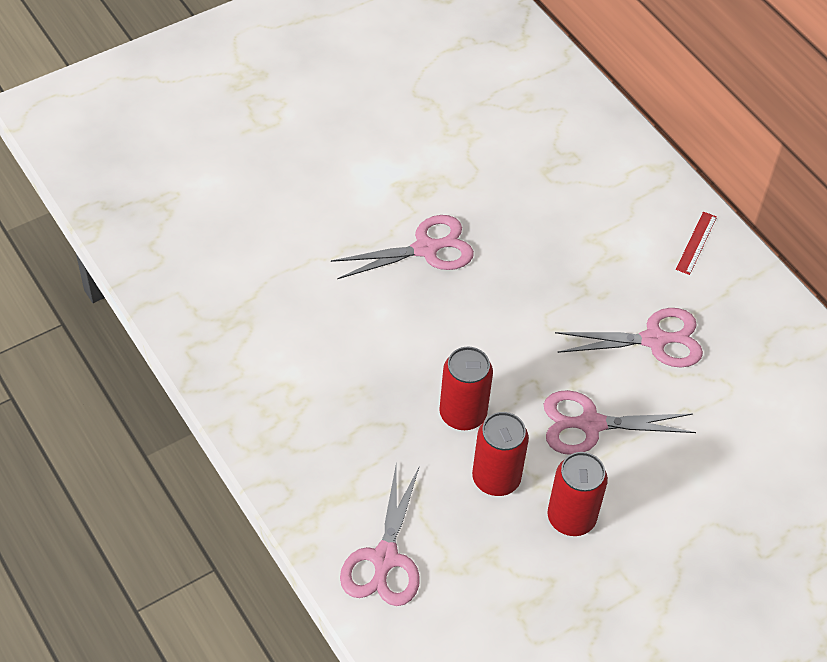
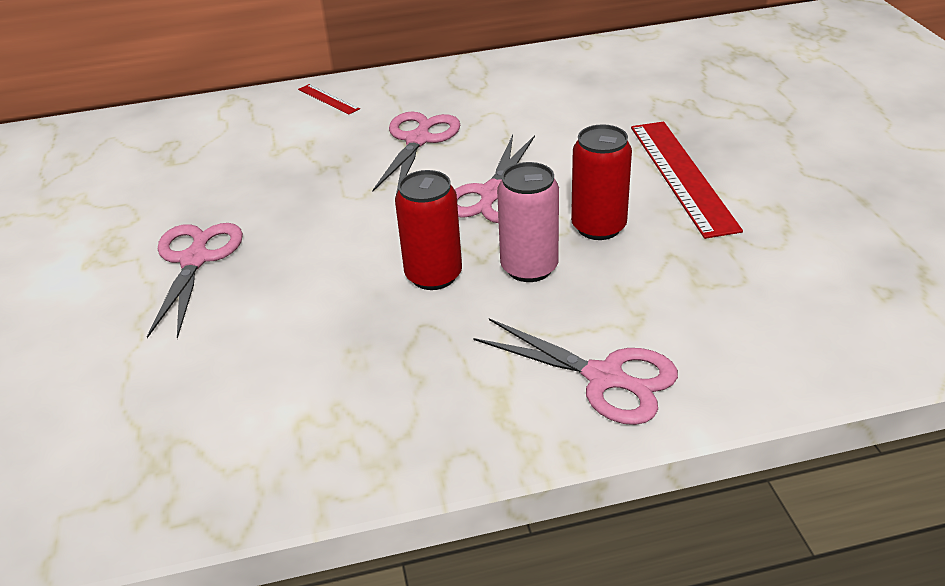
camera: 65 degrees left, 15 degrees down
red can [472,412,529,496] -> pink can [497,162,559,282]
none -> red ruler [631,122,743,239]

